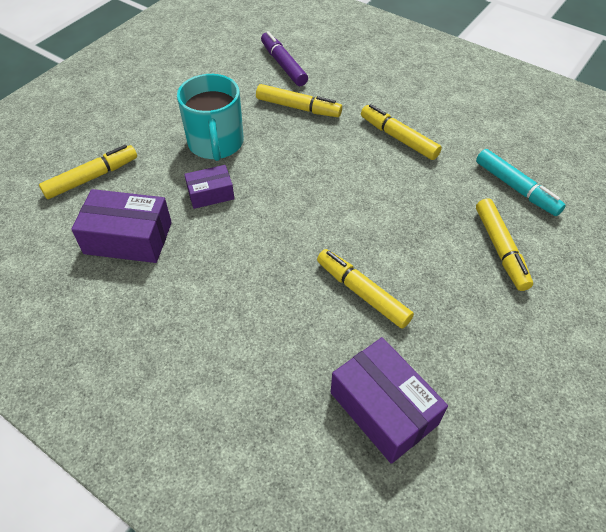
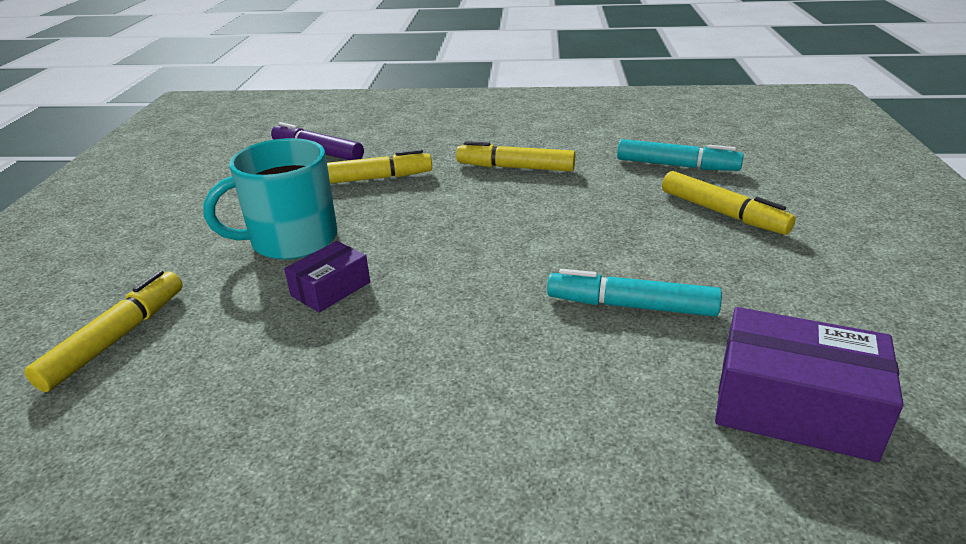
camera: 30 degrees left, 20 degrees down
purple box [71,189,172,263] -> none
turquoise mug [177,74,244,161] -> turquoise mug turned 105 degrees clockwise [203,138,338,260]
yellow marker [317,249,414,329] -> turquoise marker [547,269,722,317]

